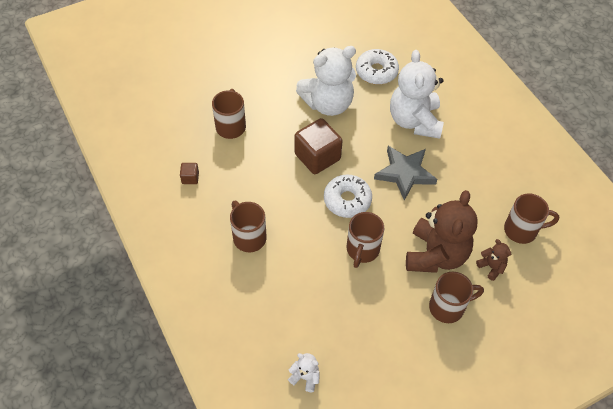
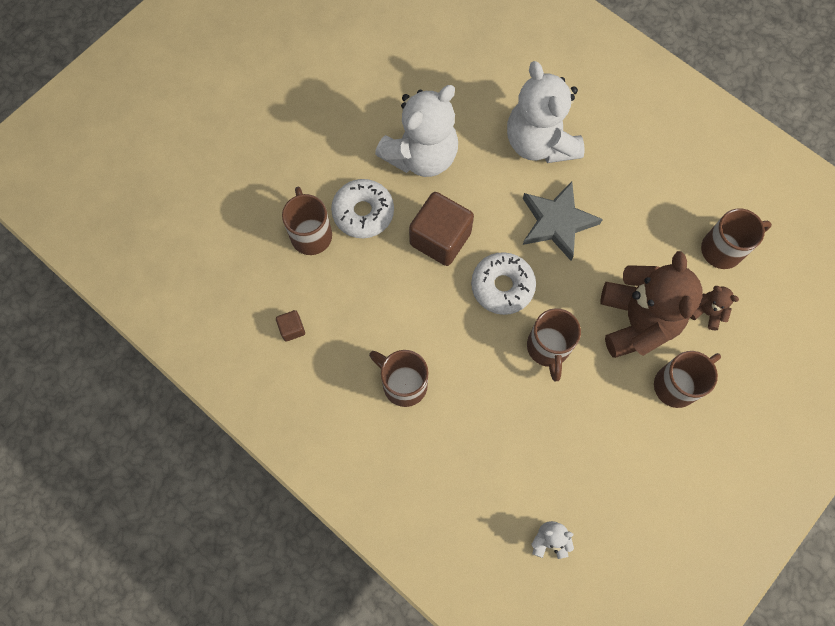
camera: 20 degrees left, 15 degrees up
white donut [356,49,399,85] -> white donut moved to [331,179,394,238]

